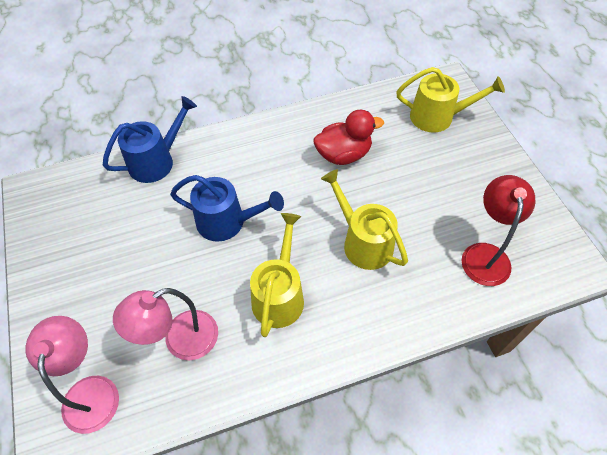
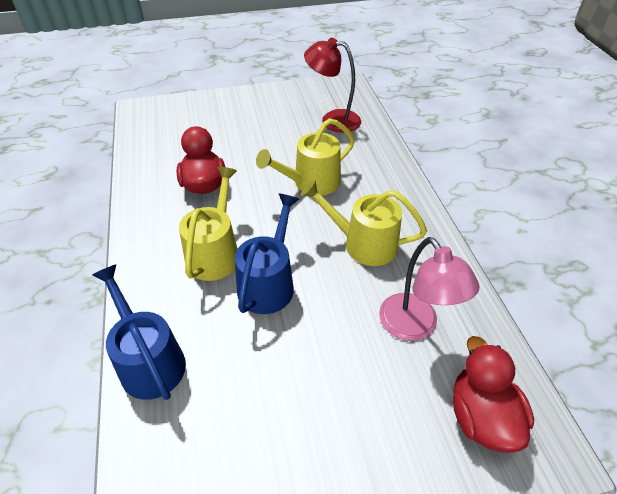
camera: 85 degrees left, 10 degrees down
pink lamp [25,316,119,434] -> red duck [453,336,534,452]
yellow watering can [396,67,505,132] -> yellow watering can moved to [179,167,238,281]

